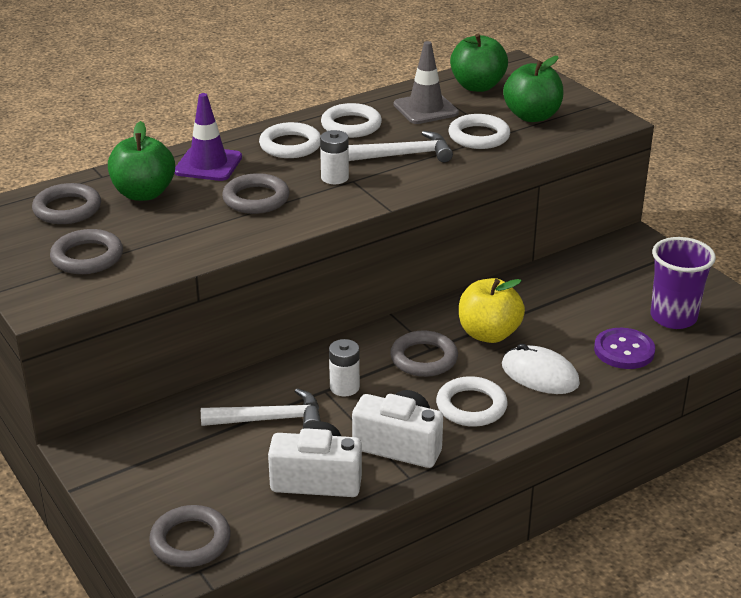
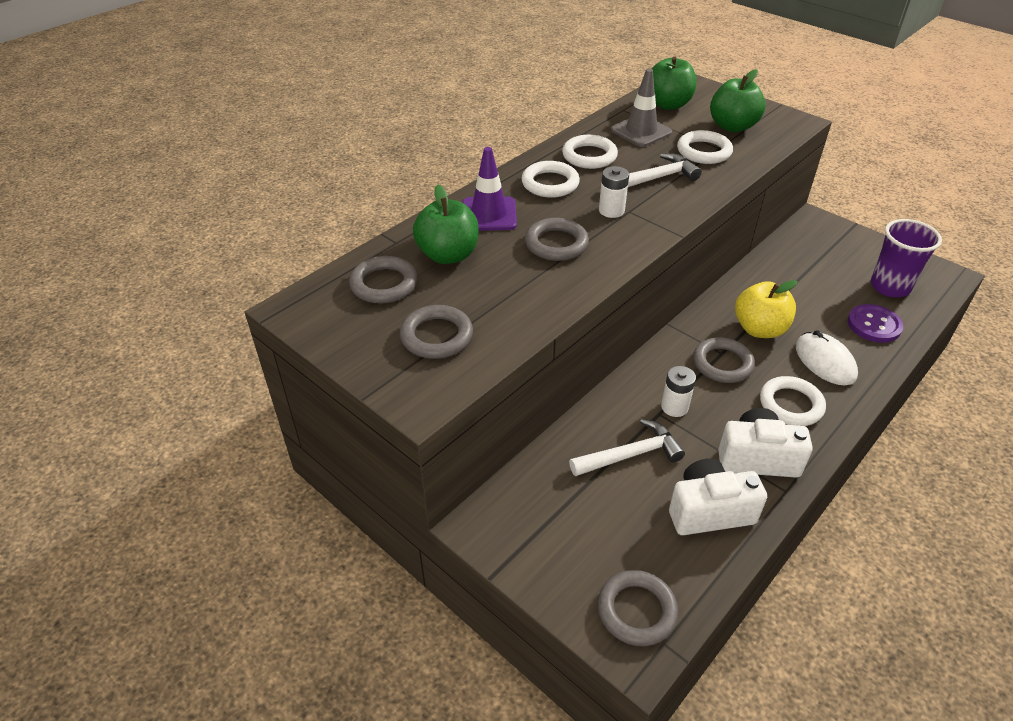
camera: 15 degrees left, 10 degrees up
white mouse [502,344,580,394] -> white mouse turned 45 degrees clockwise [796,330,858,386]

